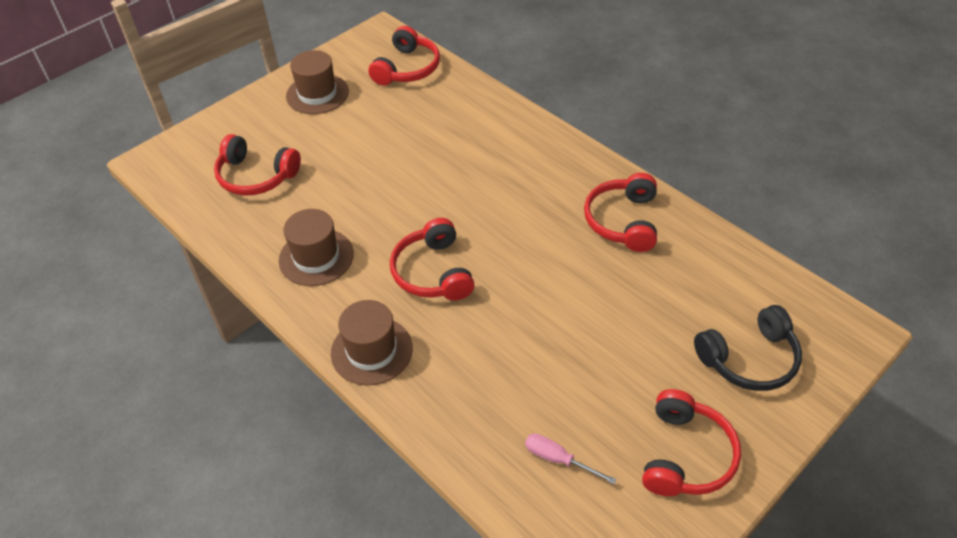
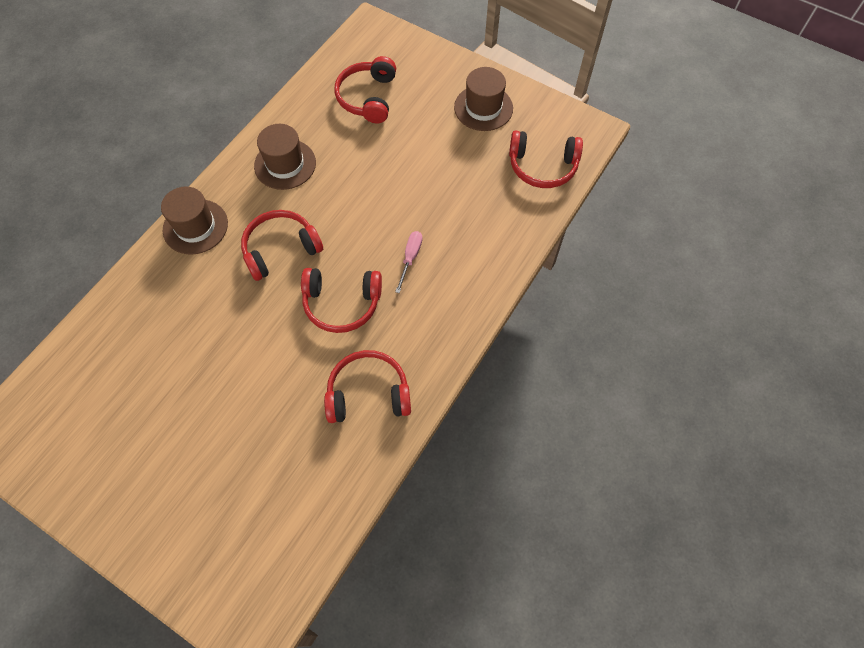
camera: 75 degrees right, 15 degrees up
pink screwdriver [525,434,617,484] -> pink screwdriver moved to [395,231,422,293]
red headphones [642,389,741,496] -> red headphones moved to [301,268,382,333]
black headphones [694,305,802,391] -> none

